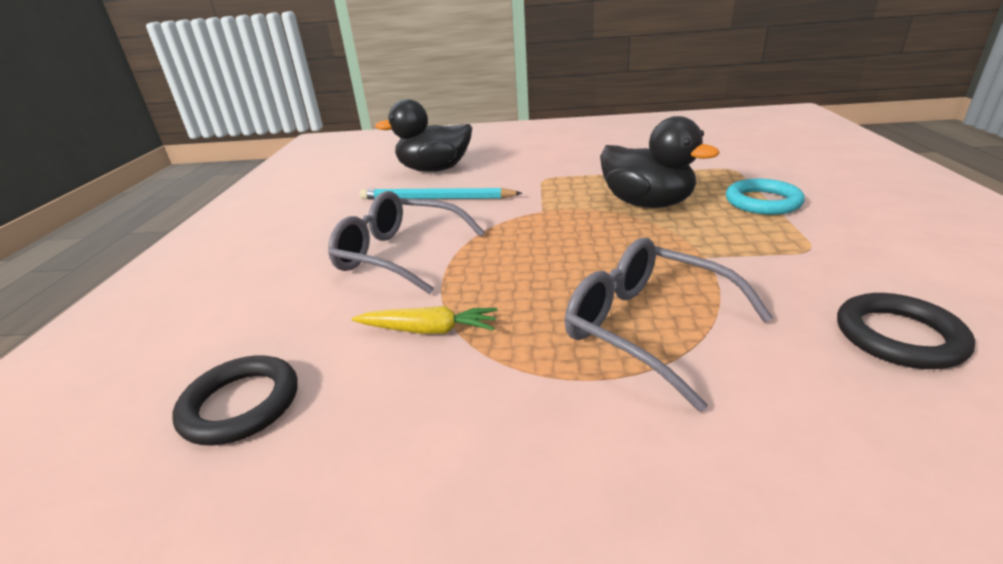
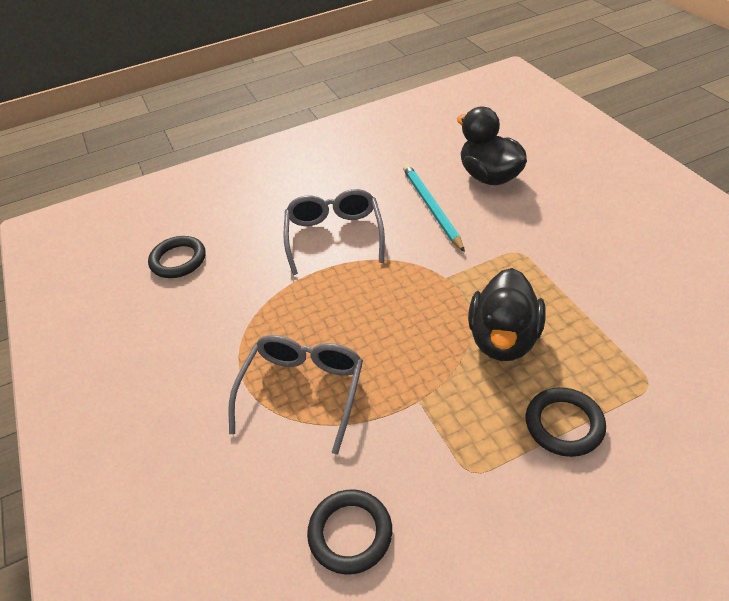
camera: 65 degrees right, 15 degrees up
yellow carrot [352,306,497,334] -> none
turquoise ring [726,179,805,215] -> black ring [526,387,606,457]

